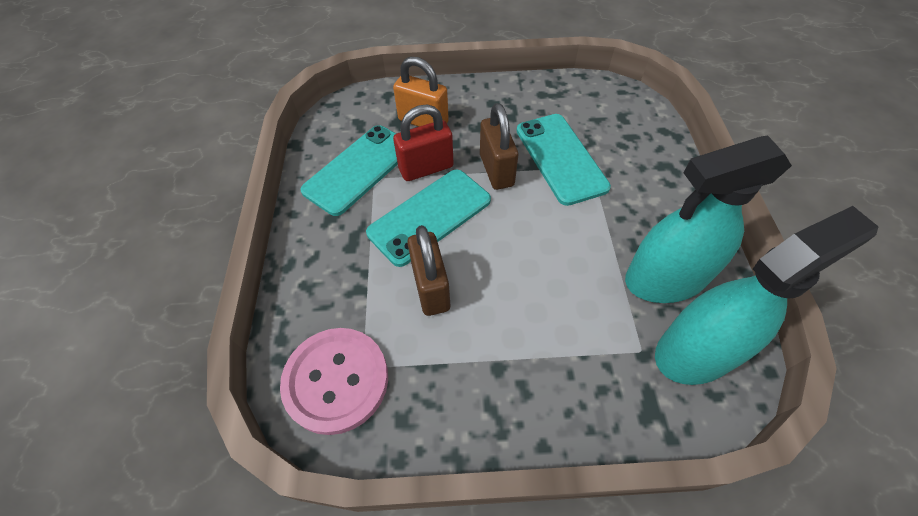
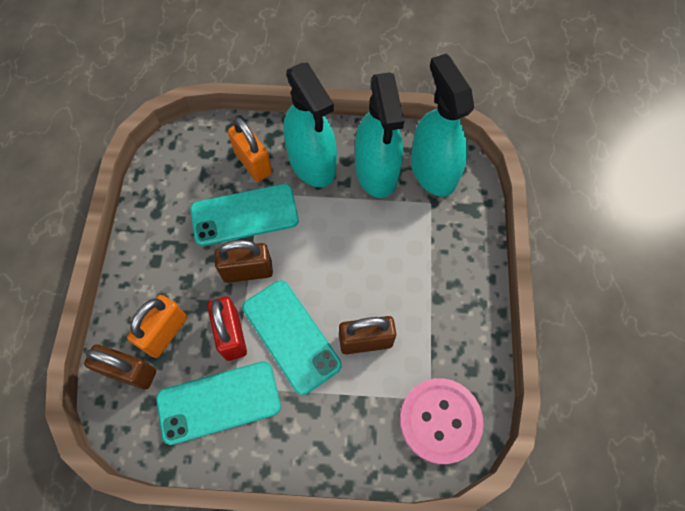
camera: 85 degrees left, 10 degrees up
turquoise phone [300,125,398,216] -> turquoise phone turned 60 degrees counterclockwise [156,361,281,445]
none -> brown padlock [84,344,156,390]
none -> orange padlock [228,117,272,182]
none -> turquoise spray bottle [283,63,337,187]

